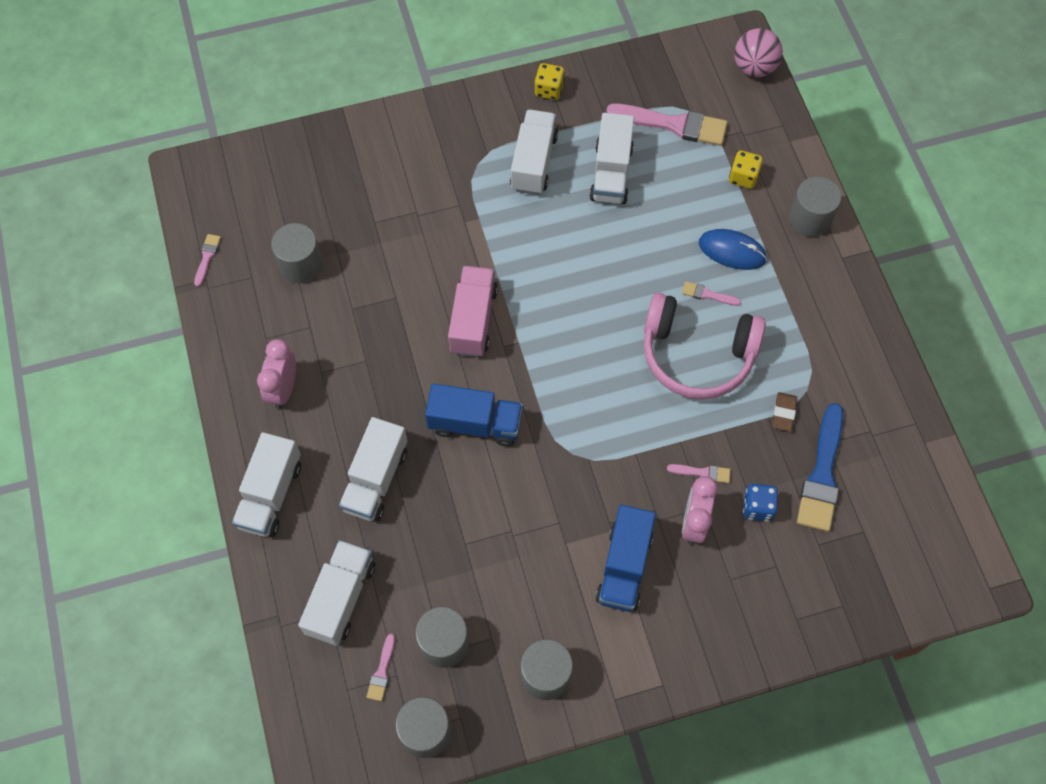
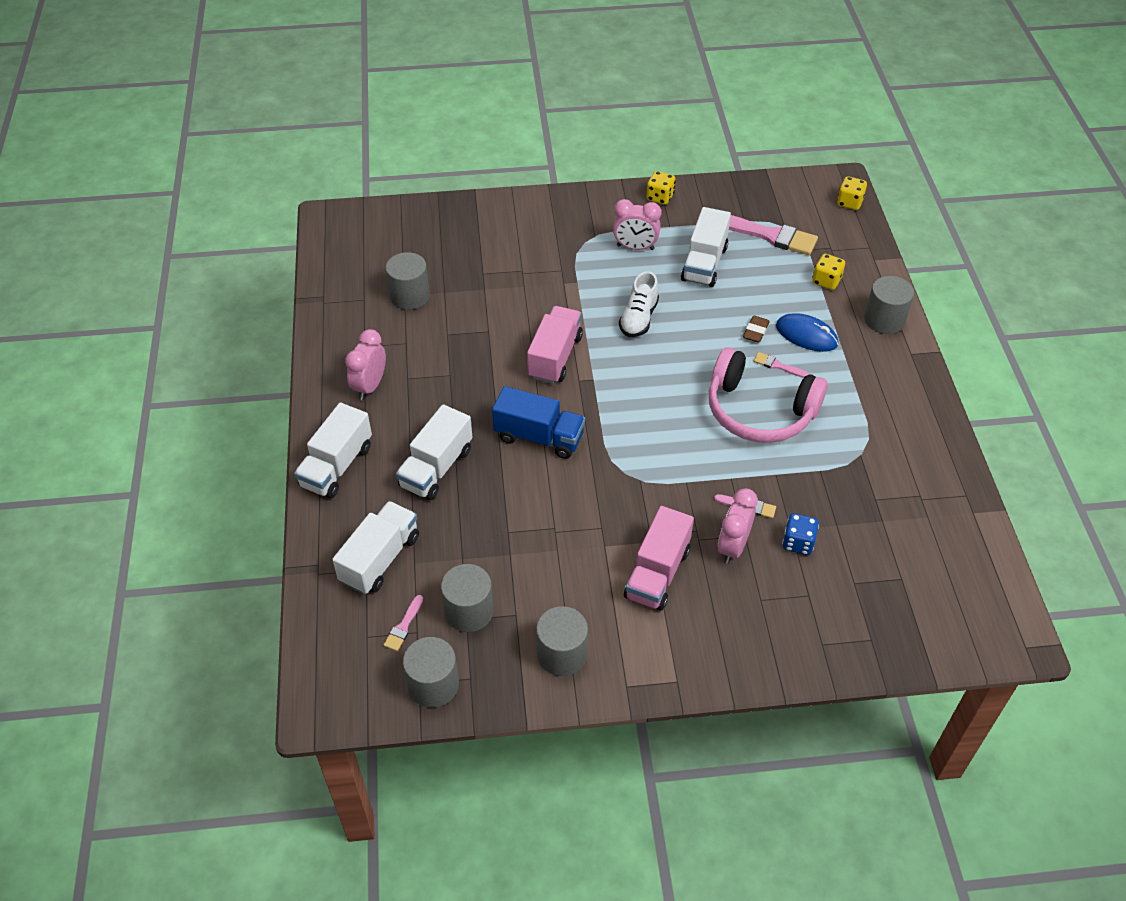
camera: 10 degrees right, 15 degrees down
pink brush [194,234,221,287] -> none
white truck [510,110,558,195] -> pink clock [613,199,662,250]
blue truck [595,505,656,612] -> pink truck [624,506,694,611]
pink ball [734,28,783,77] -> yellow dice [837,176,867,210]
brown eraser [772,392,797,431] -> brown eraser moved to [743,316,770,343]
blue brush [797,403,843,532] -> none
none -> white shoe [619,271,659,337]

